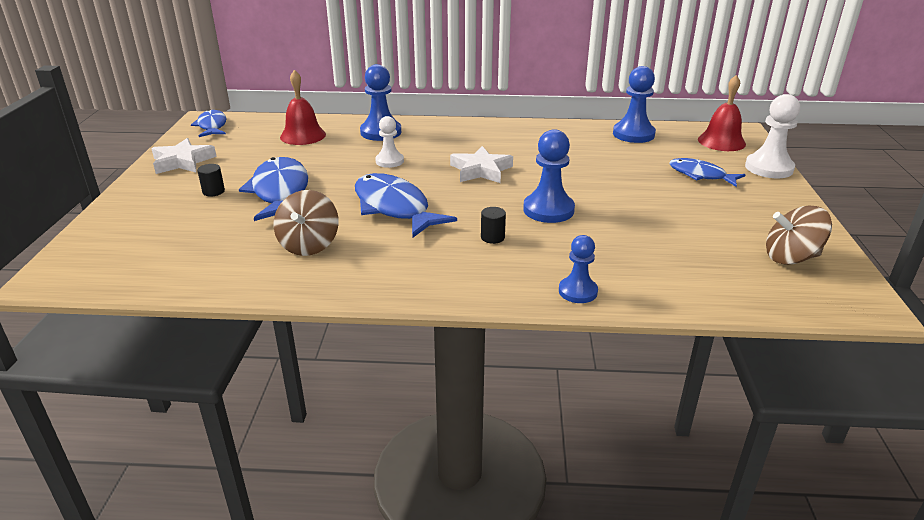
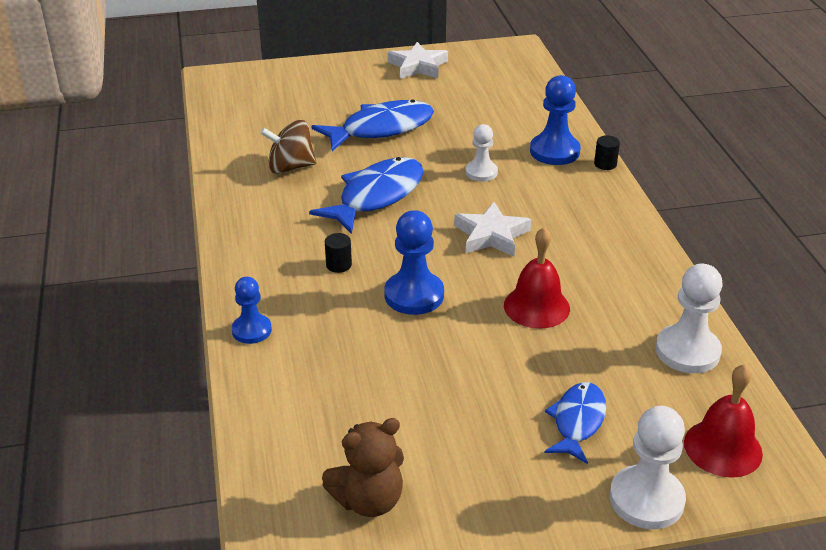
camera: 75 degrees right, 5 degrees up
blue fish [191,110,227,137] -> none
black cylinder [197,164,225,197] -> black cylinder moved to [594,135,620,170]
red bell [280,70,326,145] -> red bell moved to [504,227,570,329]
blue pawn [613,66,656,143] -> white pawn [656,264,723,373]
brown spinning top [766,206,832,265] -> brown teddy bear [322,418,404,517]

